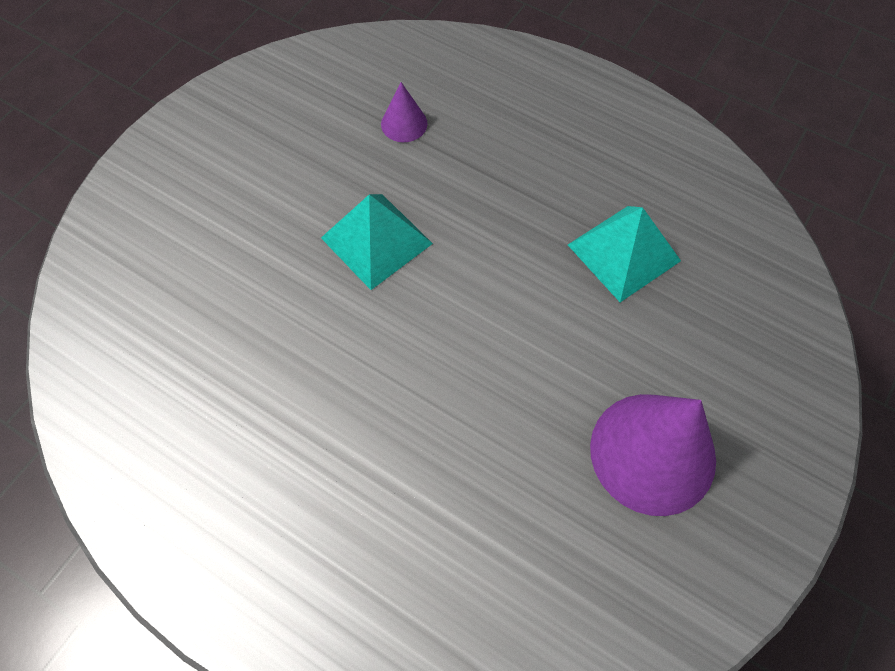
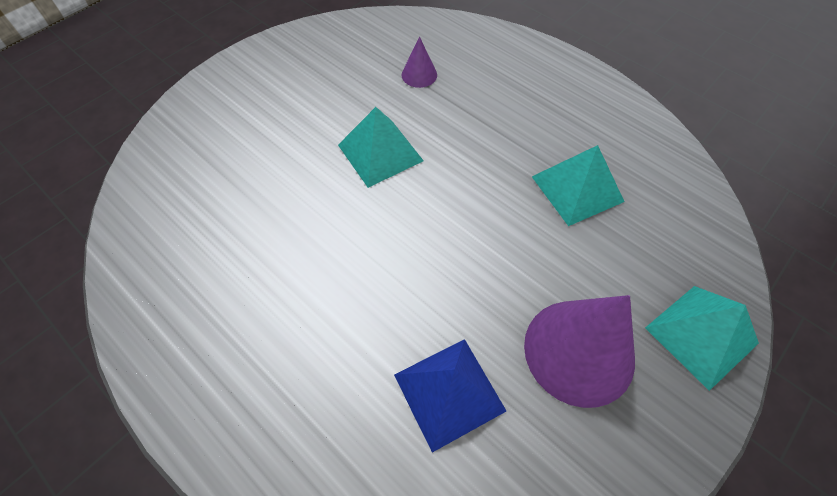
camera: 10 degrees right, 5 degrees down
none -> blue pyramid [394,339,506,453]
none -> turquoise pyramid [645,286,759,391]

